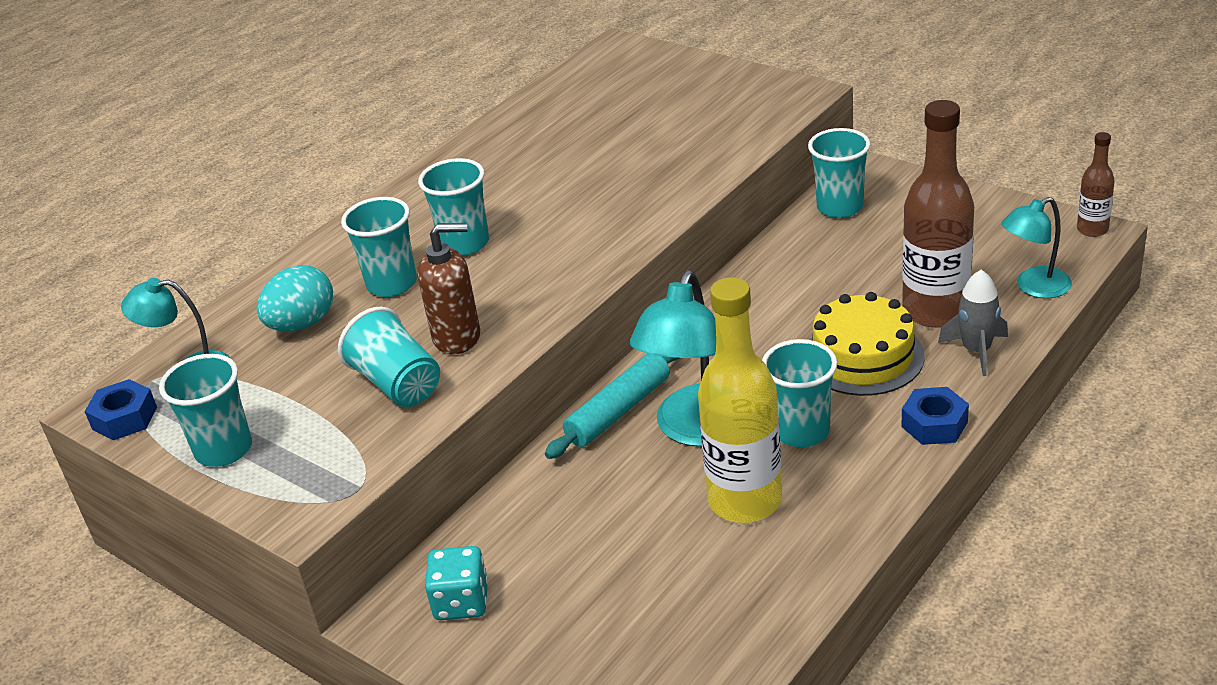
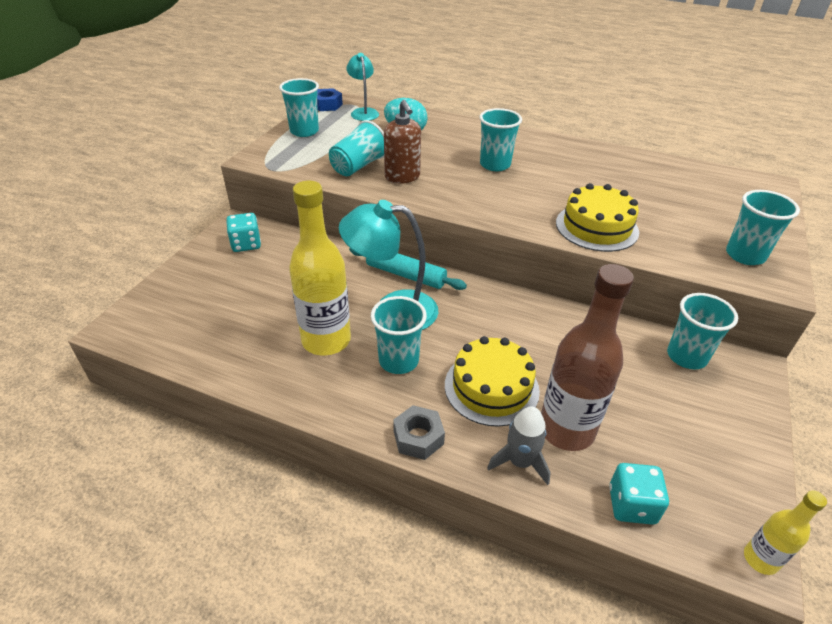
camera: 70 degrees right, 5 degrees up
turquoise cup [341,197,417,297] -> turquoise cup moved to [726,190,800,265]
blue nut [902,387,969,445] -> grey nut [393,405,445,460]
turquoise lamp [1001,197,1072,298] -> turquoise dice [609,463,669,525]
brown bottle [1077,132,1115,237] -> yellow bottle [744,490,827,575]
none -> yellow cake [556,183,639,252]

